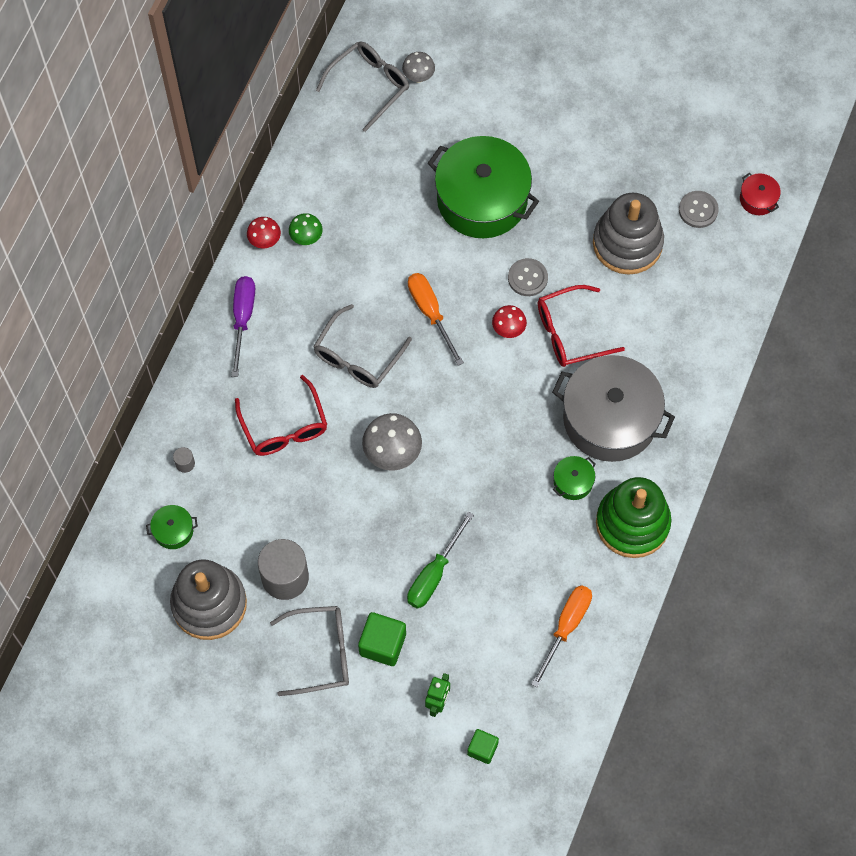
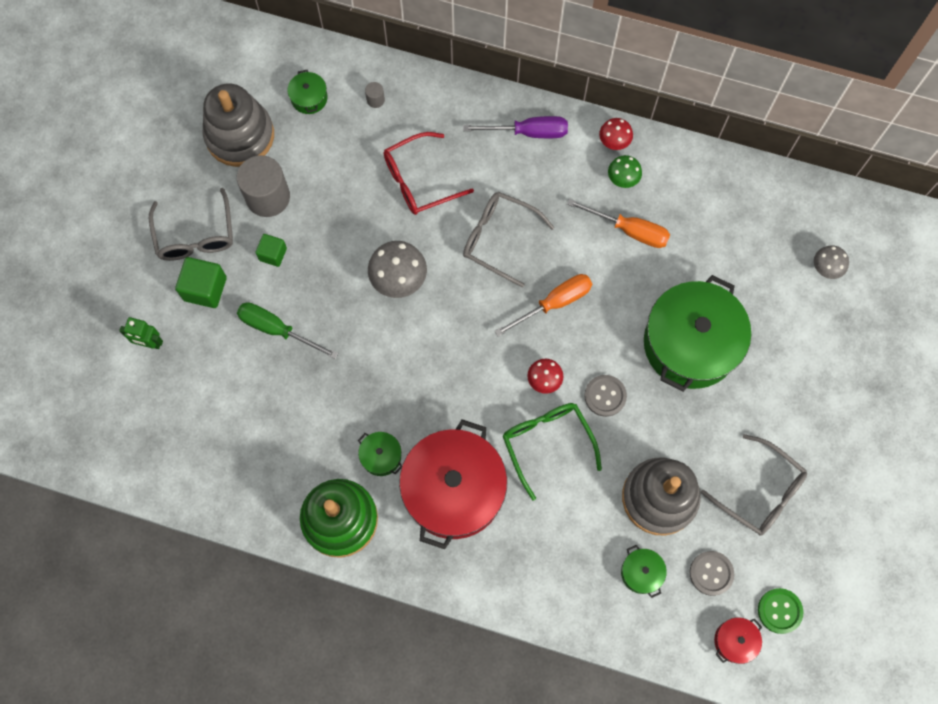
camera: 85 degrees right, 5 degrees up
grey glasses [316,41,409,132] -> grey glasses moved to [701,434,807,536]
green cube [467,729,499,764] -> green cube moved to [255,234,287,267]
orange screwdriver [531,585,592,688] -> orange screwdriver moved to [567,199,670,248]
red glasses [538,285,625,367] -> green glasses [503,403,602,500]
grey pot [552,355,675,462] -> red pot [399,419,507,549]
none -> green pot [621,545,667,598]
none -> green button [758,588,803,634]

